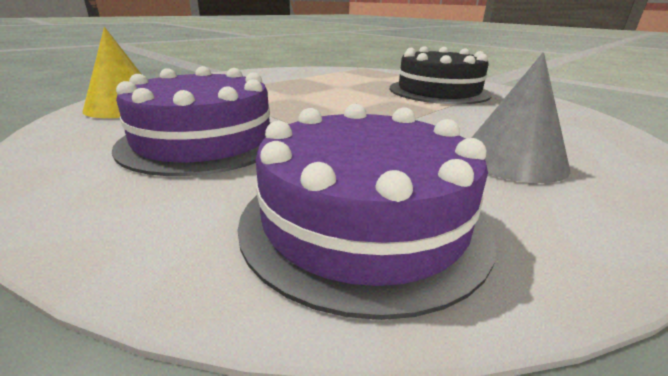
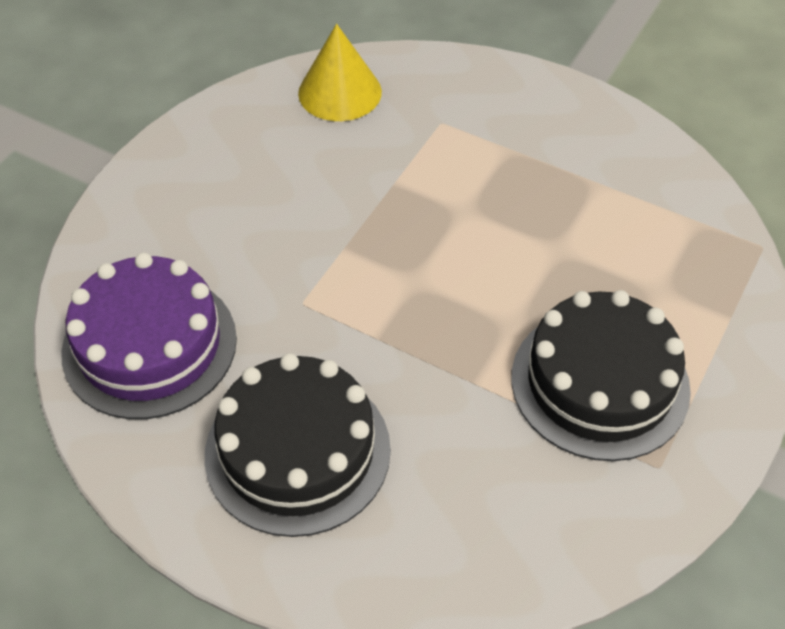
camera: 75 degrees right, 25 degrees up
purple cake [112,66,271,176] -> none
grey cone [472,52,570,183] -> black cake [205,353,391,537]

